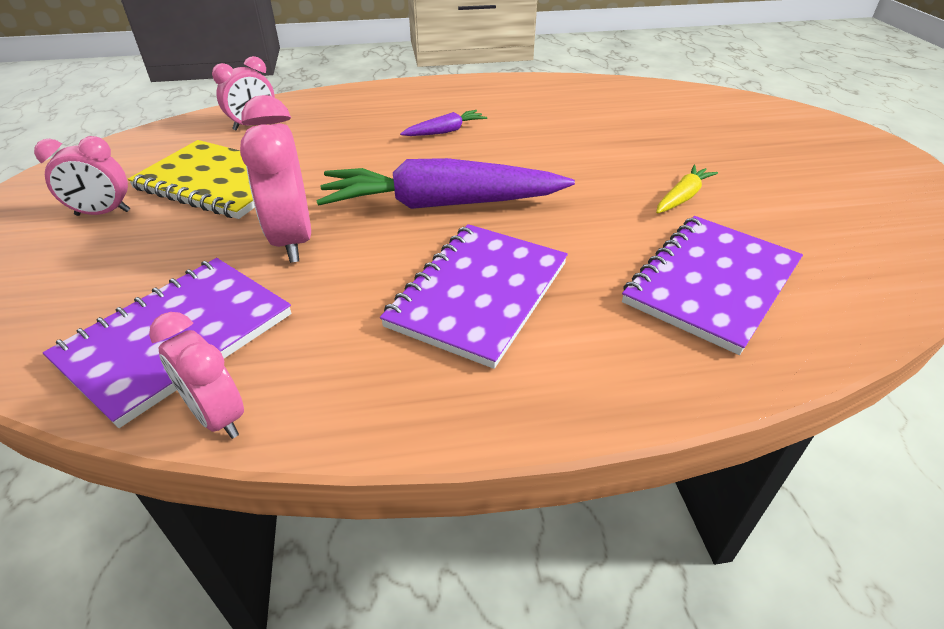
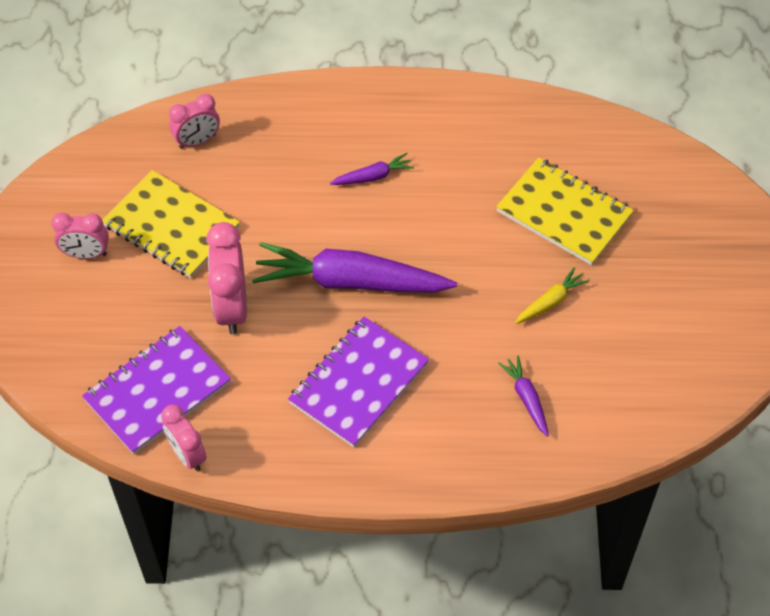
camera: 10 degrees right, 15 degrees up
purple notebook [622,216,803,355] -> purple carrot [498,355,549,437]
none -> yellow notebook [496,158,634,265]

